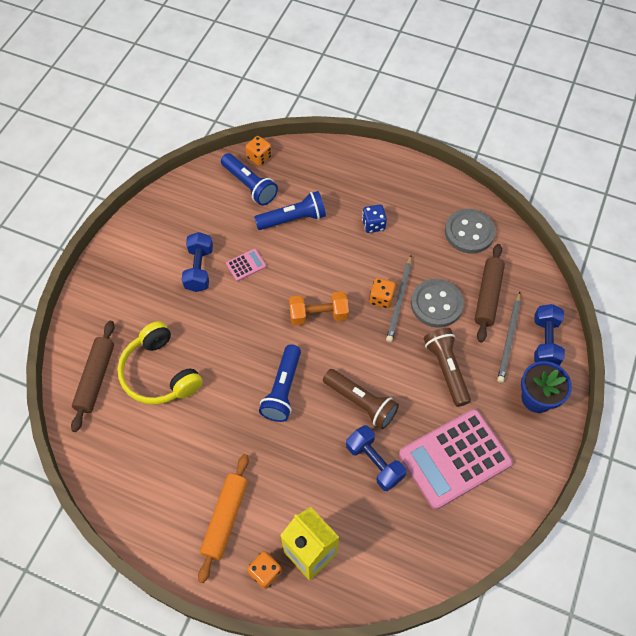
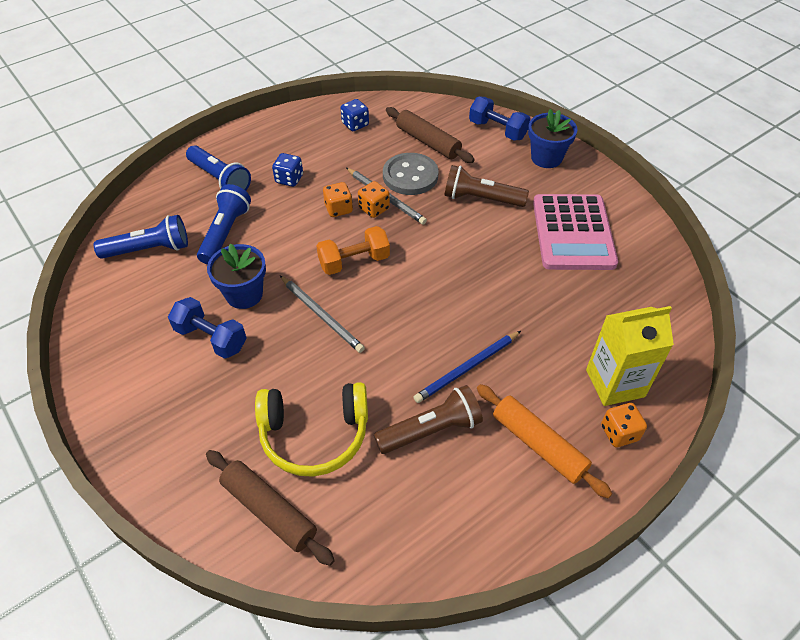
camera: 60 degrees left, 10 degrees down
pink calculator [226,249,266,281] -> blue flower pot [207,243,266,309]
orange dice [245,136,272,166] -> orange dice moved to [323,182,353,217]
blue flashlight [259,345,301,422] -> blue flashlight moved to [186,145,251,191]
orange dumbbell [289,291,349,326] -> orange dumbbell turned 45 degrees clockwise [316,226,390,275]
brown flashlight [323,369,399,429] -> brown flashlight moved to [374,385,483,454]
blue dumbbell [346,425,406,491] -> none
grey button [445,209,496,253] -> blue dice [341,99,369,131]
grey pencil [497,292,521,383] -> grey pencil moved to [280,276,365,353]
none -> blue pencil [413,331,521,403]

